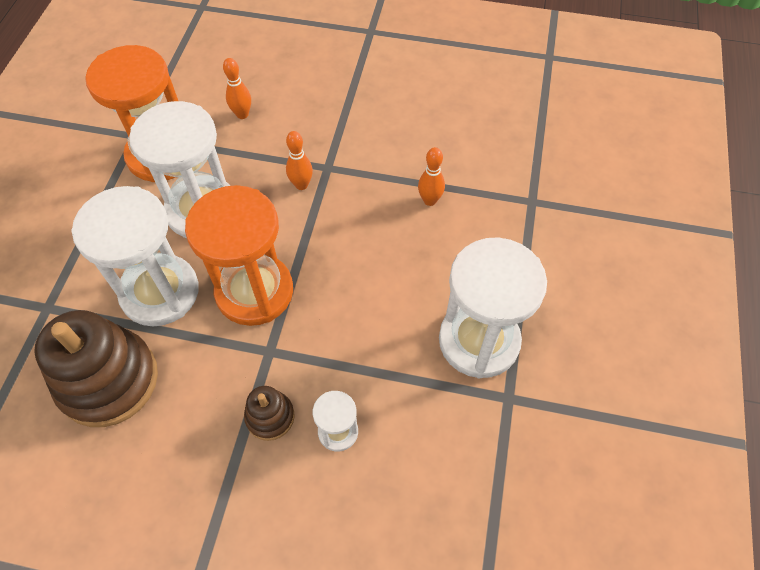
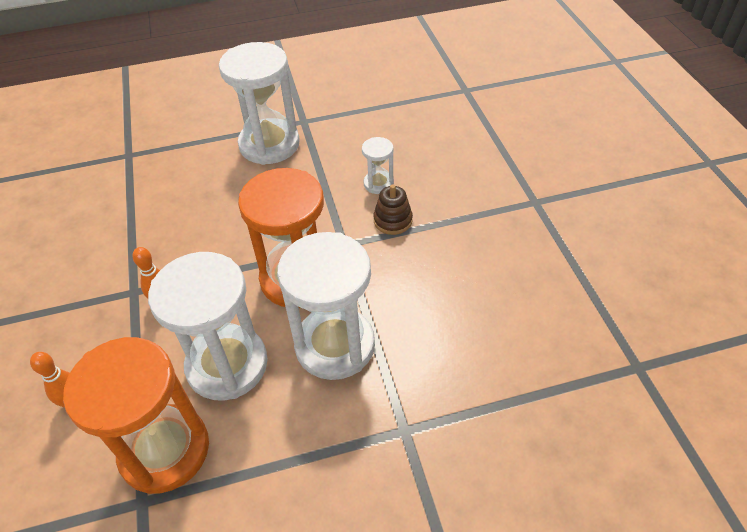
camera: 115 degrees left, 10 degrees down
brown stacking toy [34,310,158,427] -> none
orange bowling pin [418,147,445,206] -> none

